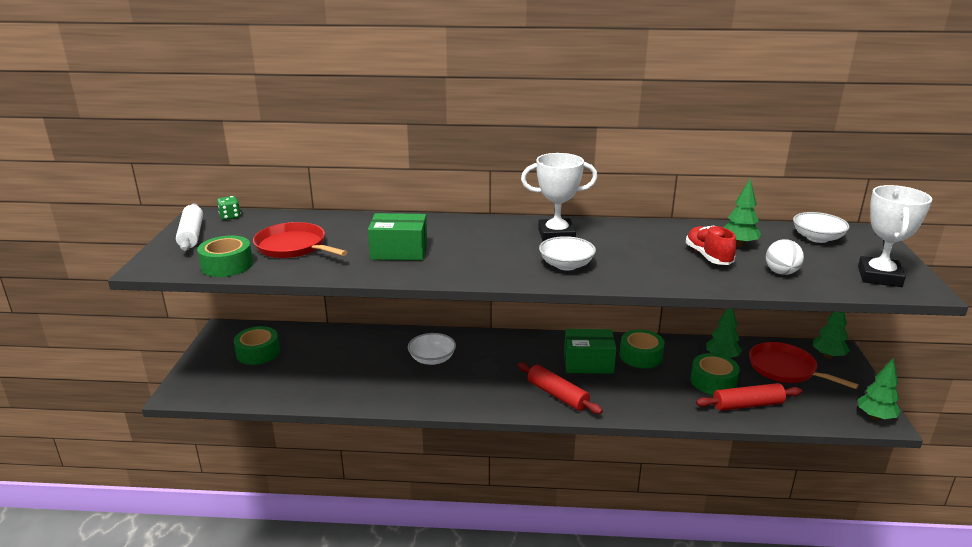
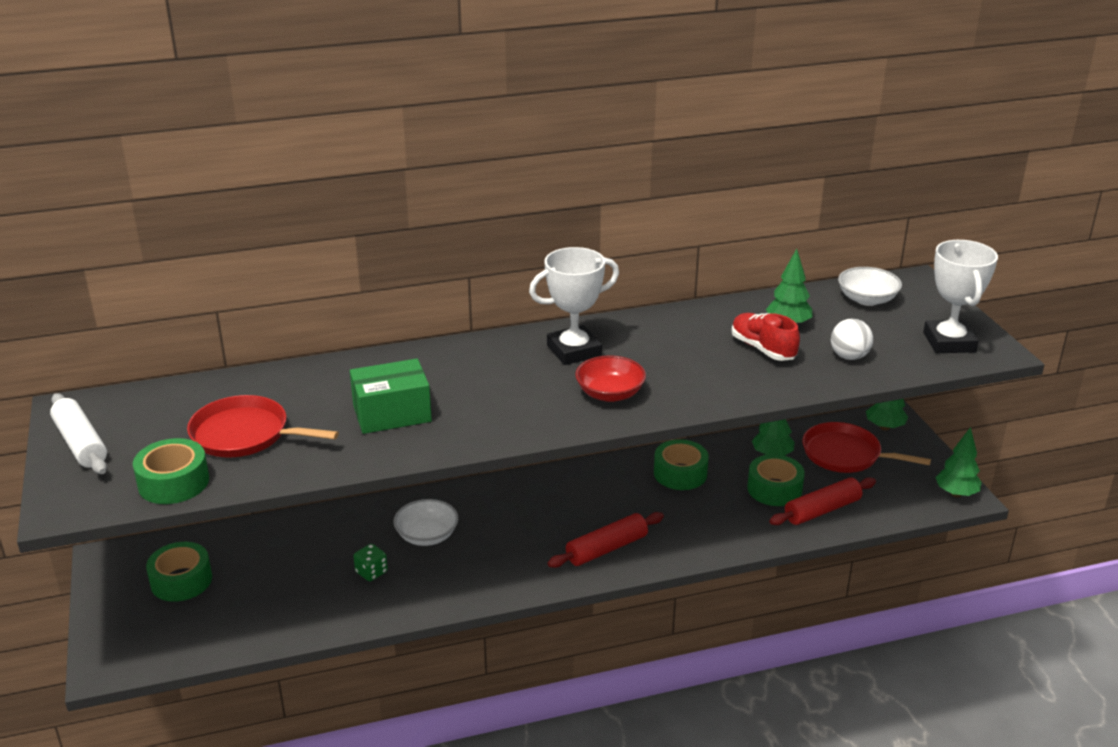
camera: 20 degrees left, 5 degrees up
green dice [217,196,241,220] -> green dice moved to [353,544,388,581]
red rolling pin [517,363,603,414] -> red rolling pin turned 60 degrees counterclockwise [548,512,664,568]
white bowl [539,236,596,271] -> red bowl [575,355,646,402]
green box [564,329,616,374] -> none

